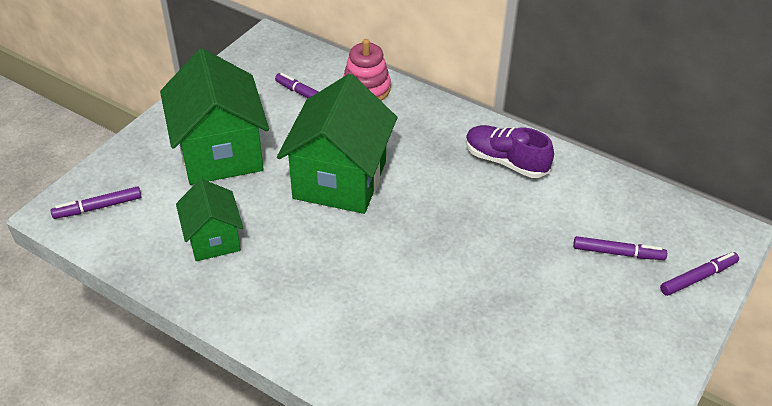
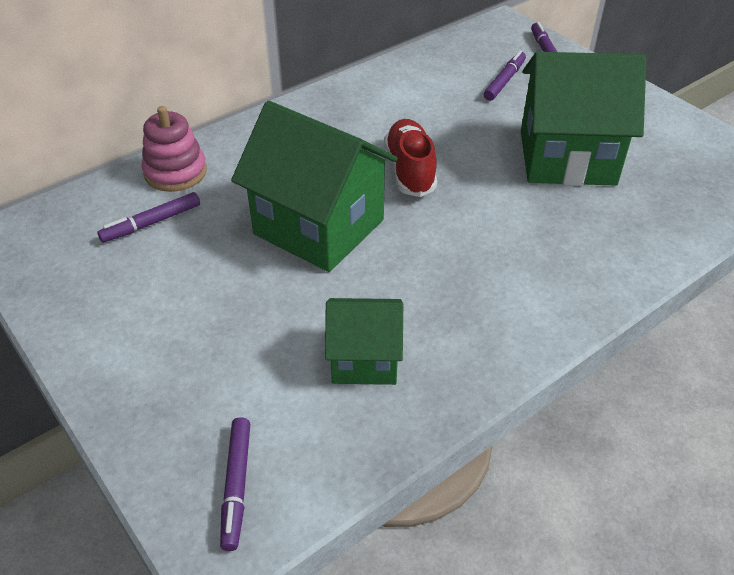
camera: 70 degrees left, 0 degrees up
green house [160,48,269,185] -> green house moved to [521,52,646,186]
purple shoe [466,125,554,178] -> none
none -> red shoe [384,119,437,197]

